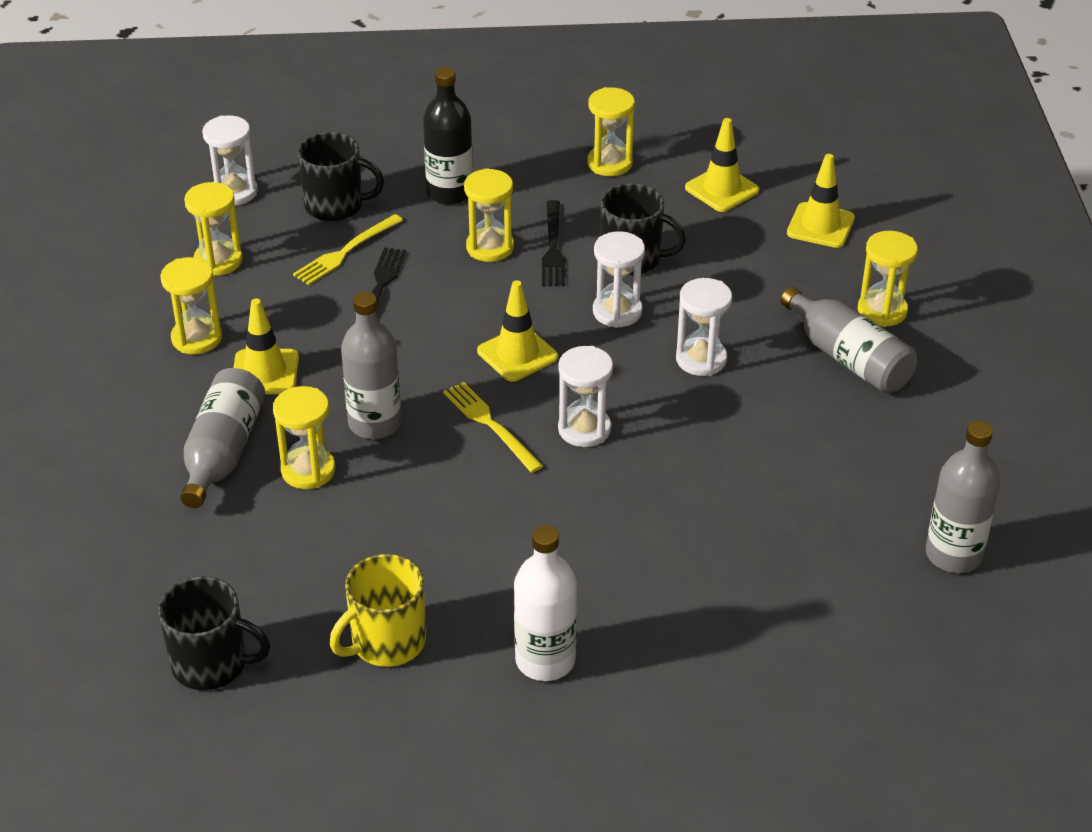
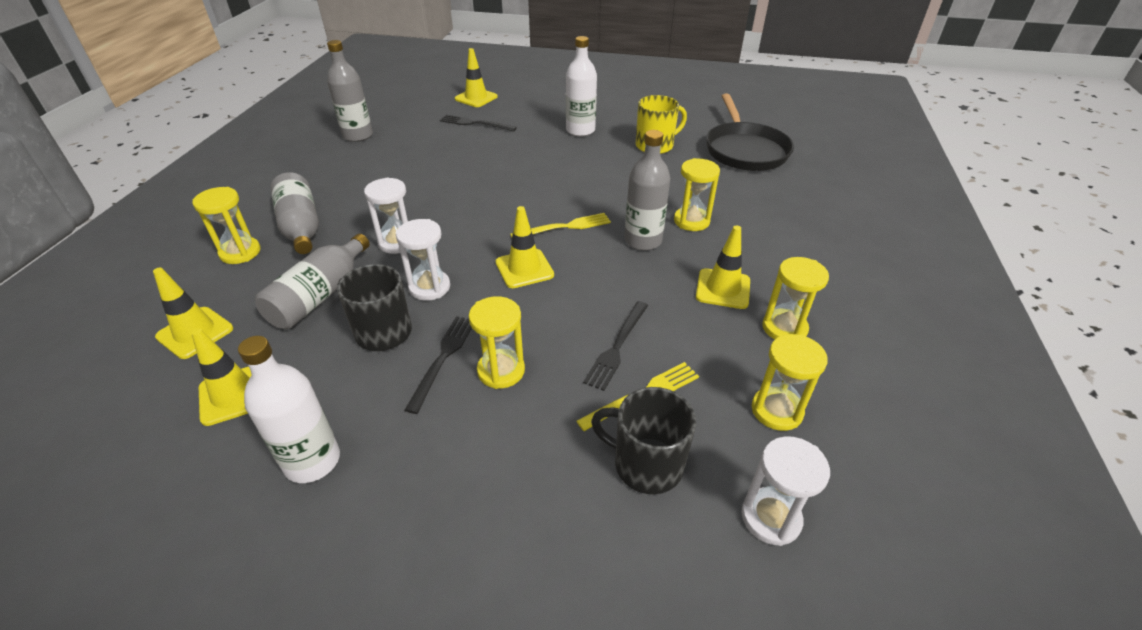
camera: 165 degrees left, 0 degrees up
black mug [158,576,271,690] -> black pan [706,94,794,171]
grey bottle [180,368,265,508] -> grey bottle moved to [255,234,370,329]
black bottle [423,67,473,205] -> none
yellow fork [443,382,543,473] -> yellow fork turned 90 degrees counterclockwise [510,213,611,238]
white hourglass [558,346,613,447] -> none
yellow hourglass [587,87,635,176] -> white bottle [238,336,340,483]
none -> black fork [440,115,517,131]
none -> yellow traffic cone [455,48,498,107]

